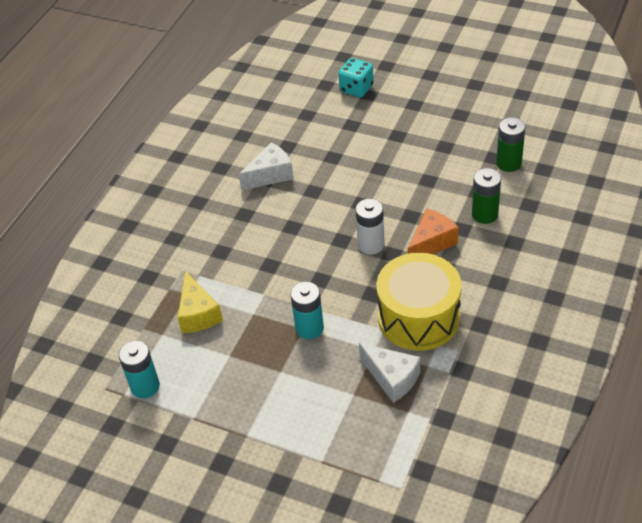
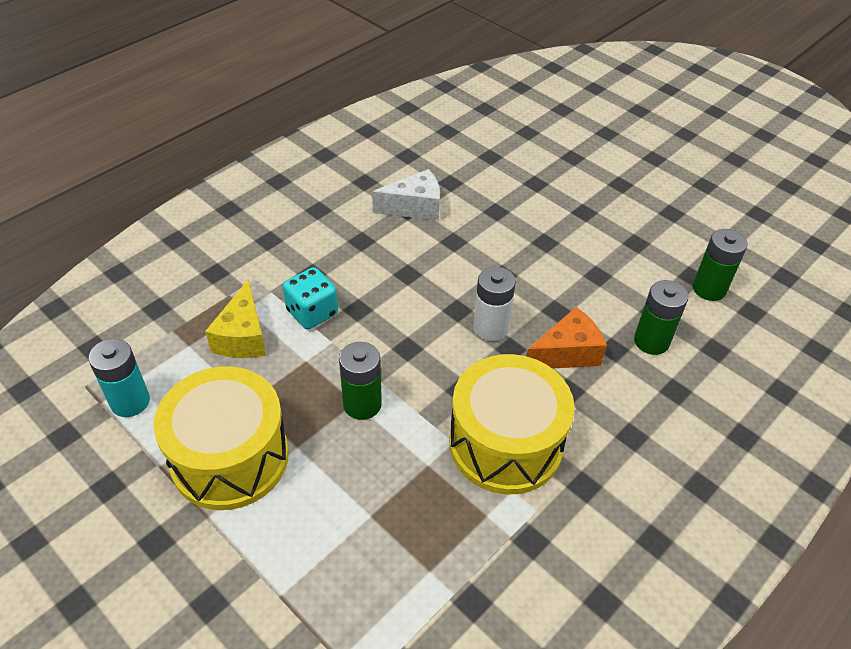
camera: 15 degrees right, 0 degrees up
turquoise battery [290,282,324,339] -> green battery [339,342,382,420]
turquoise dice [339,58,374,98] -> turquoise dice moved to [283,267,338,329]
white cheese [359,343,420,403] -> none
none -> yellow drum [154,366,289,510]

